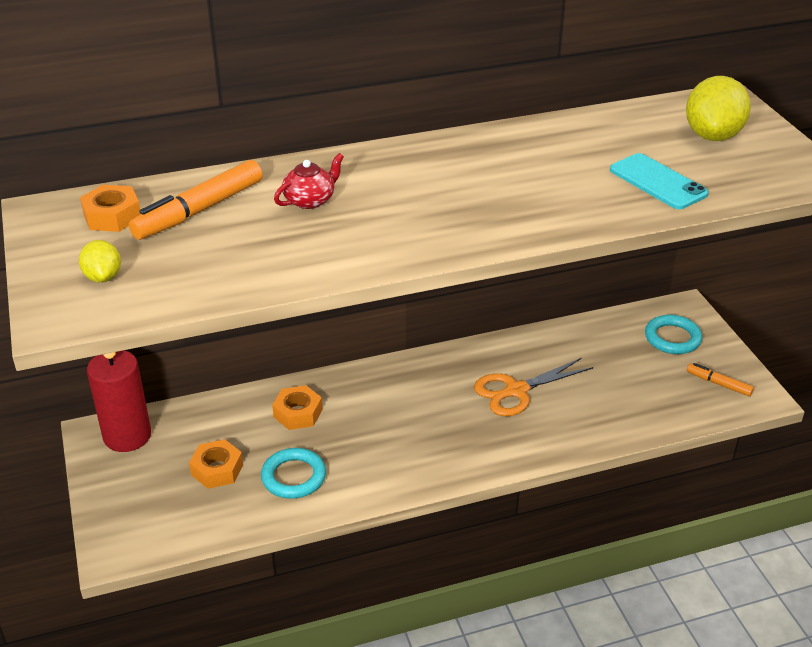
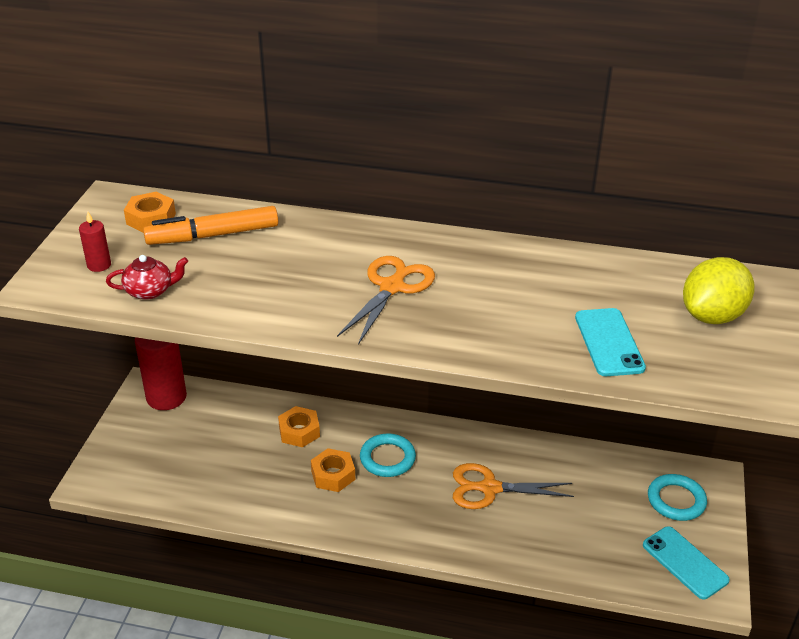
camera: 30 degrees right, 0 degrees up
yellow lemon [79,240,121,283] -> red candle [79,212,111,272]
orange nut [189,439,243,489] -> orange nut moved to [311,448,355,492]
turquoise ring [261,448,326,499] -> turquoise ring moved to [360,433,416,477]
red teapot [274,153,344,209] -> red teapot moved to [106,255,188,300]
orange marker [687,363,754,396] -> turquoise phone [643,526,730,599]
none -> orange scissors [337,256,435,345]

